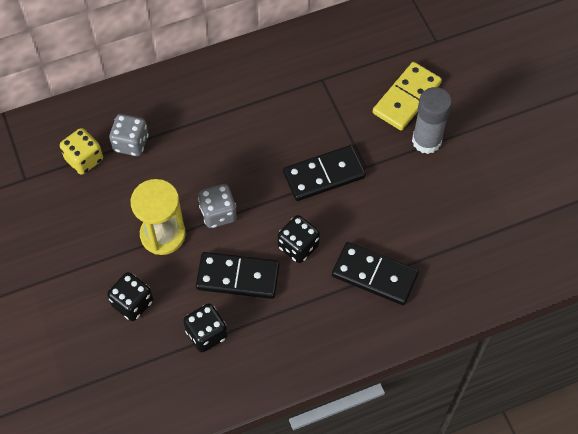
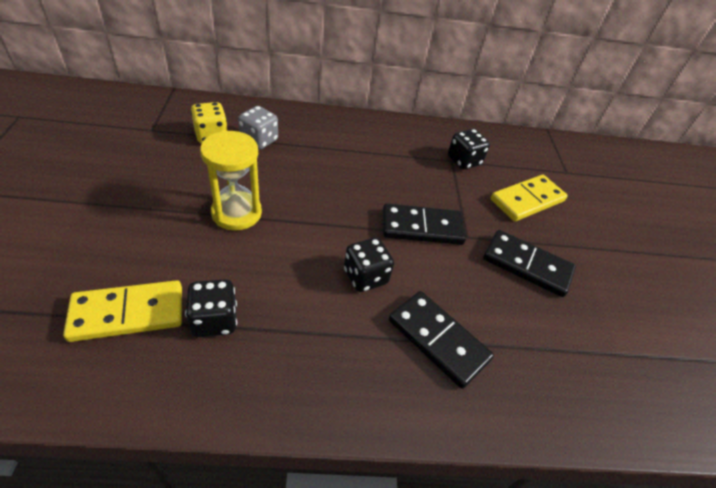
camera: 15 degrees right, 15 degrees down
black dice [107,272,153,321] -> black dice moved to [448,129,490,170]
black domino [196,252,280,299] -> black domino moved to [483,230,576,297]
grey dice [198,184,237,228] -> none
grey glue stick [412,87,452,154] -> none
none -> yellow domino [63,280,182,342]

